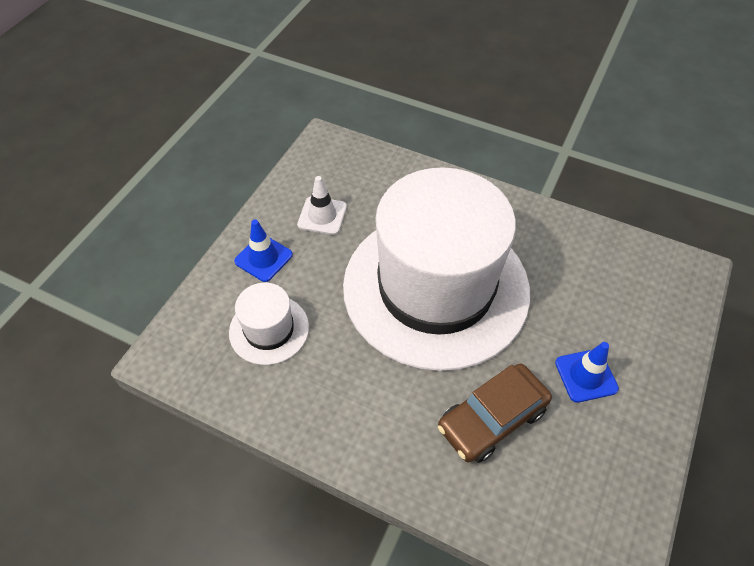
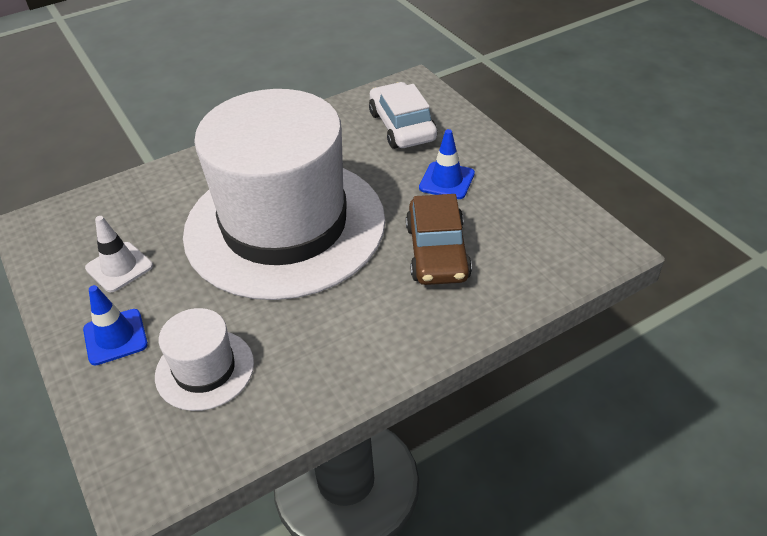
camera: 55 degrees left, 10 degrees down
none -> white car [369,82,437,149]

